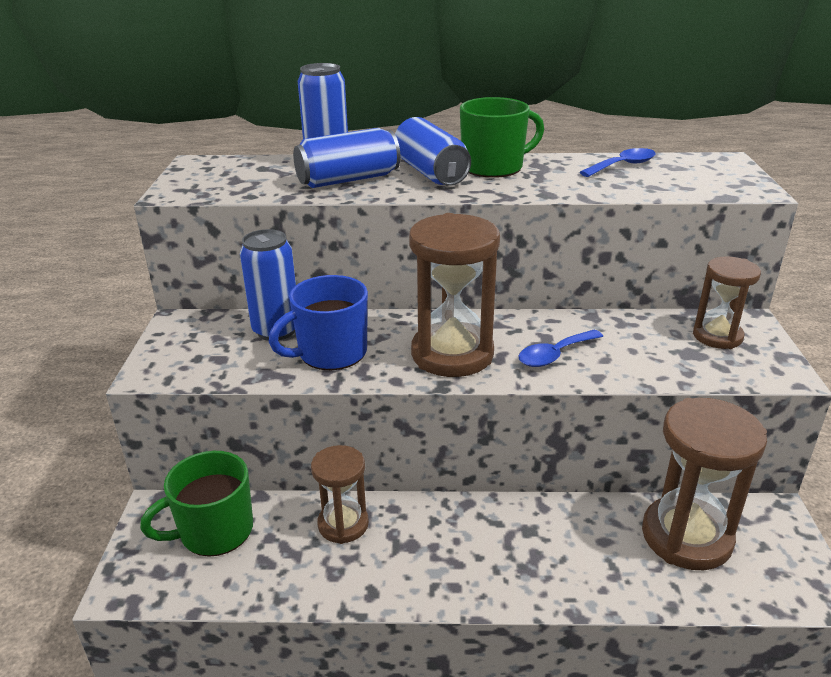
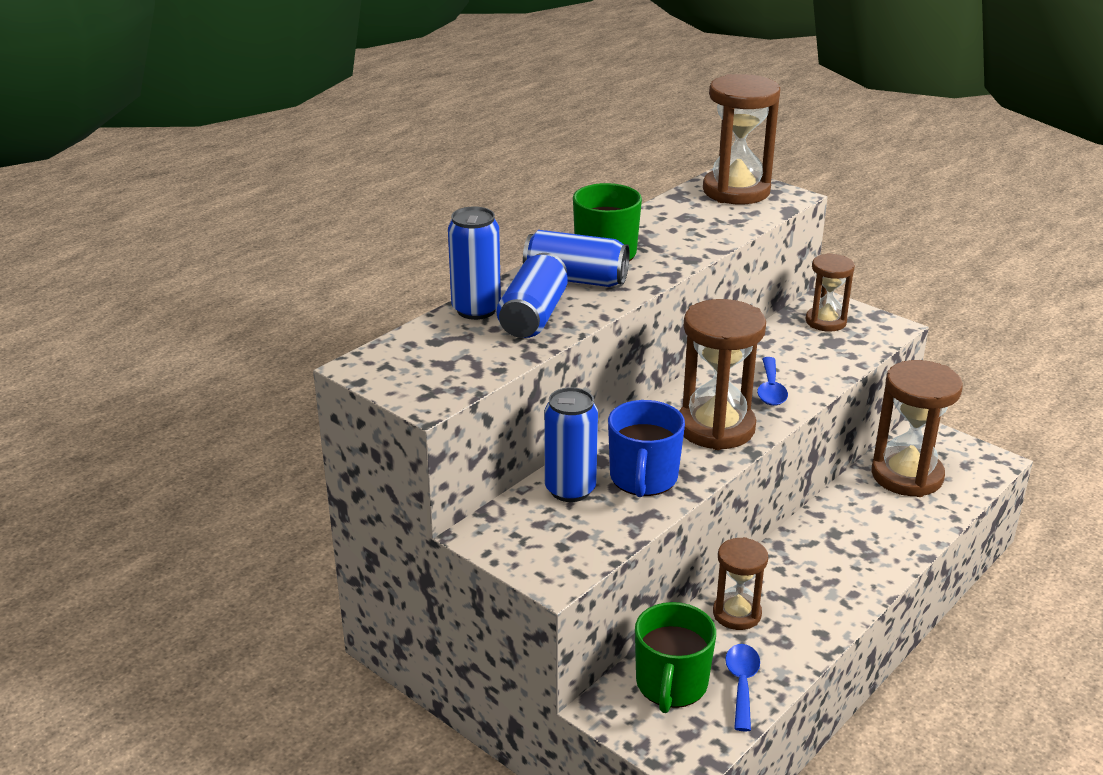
camera: 50 degrees left, 0 degrees up
blue spoon [580,148,656,177] -> blue spoon moved to [725,644,760,731]
none -> brown hourglass [703,74,781,204]

